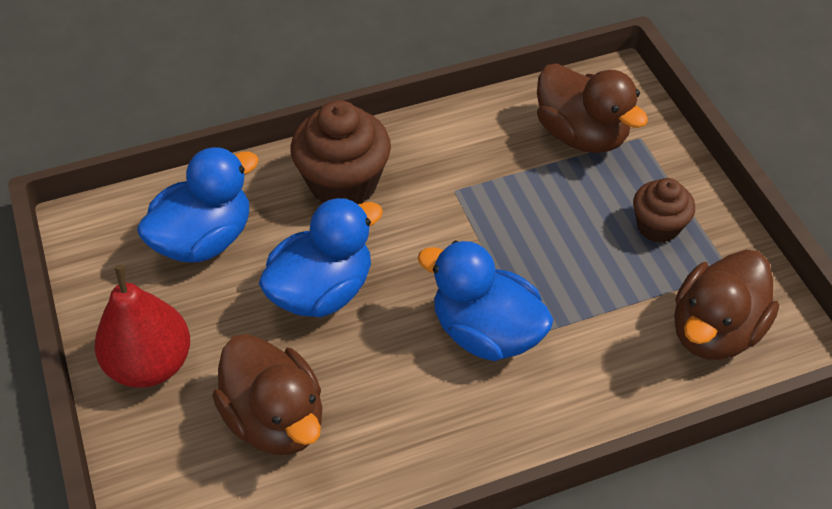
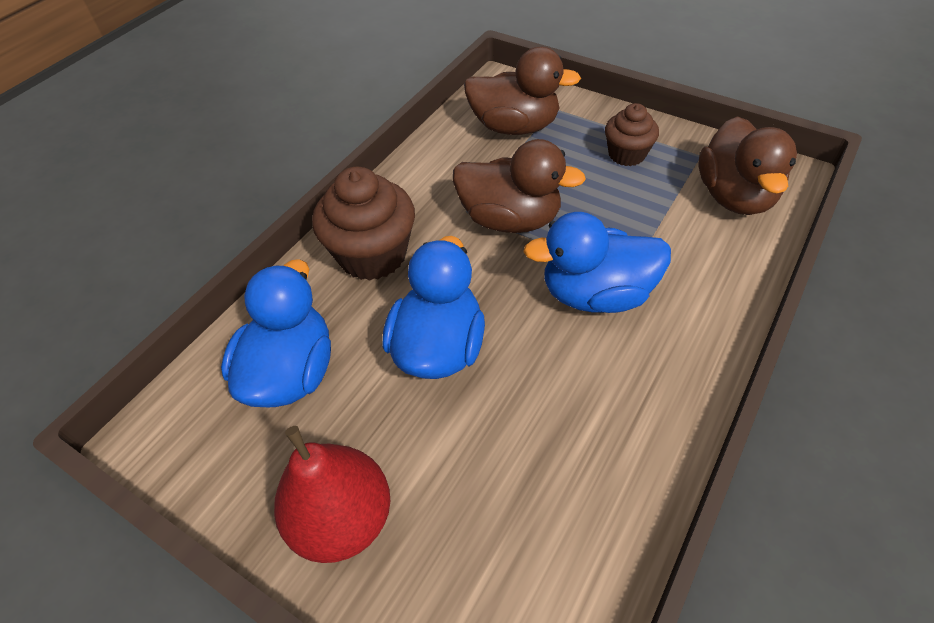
camera: 35 degrees left, 0 degrees up
brown duck [212,334,323,455] -> brown duck moved to [453,139,586,233]

